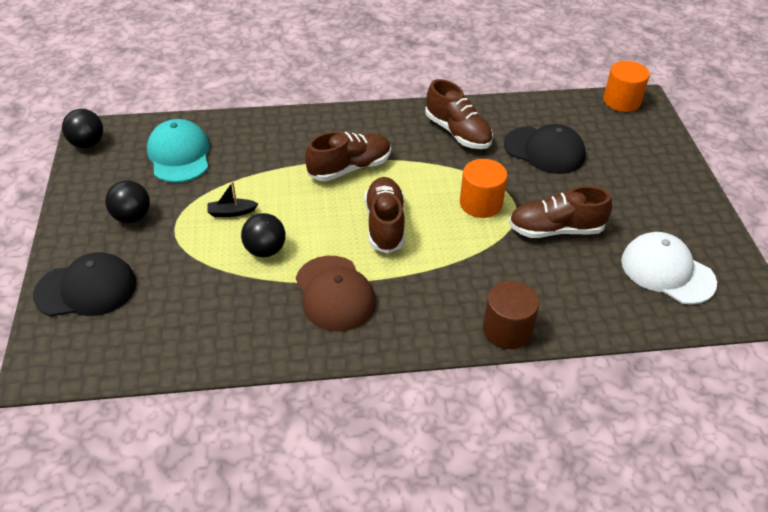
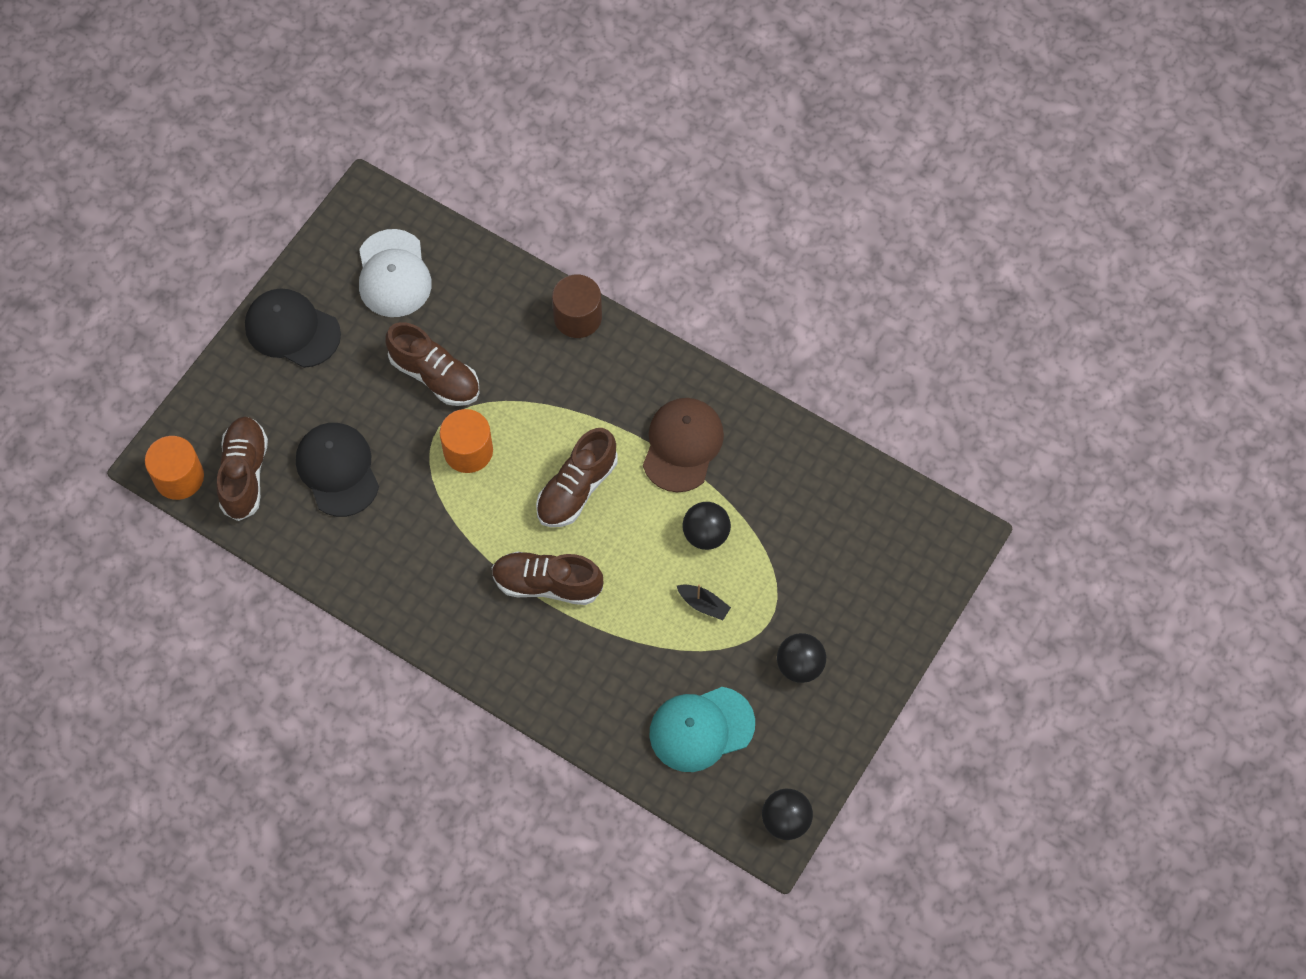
camera: 140 degrees left, 20 degrees up
black cap [33,252,136,317] -> black cap moved to [245,288,341,368]
turquoise cap [147,119,210,183] -> turquoise cap turned 45 degrees clockwise [649,687,755,772]
brown shoe [425,79,493,149] -> brown shoe moved to [217,417,268,521]

